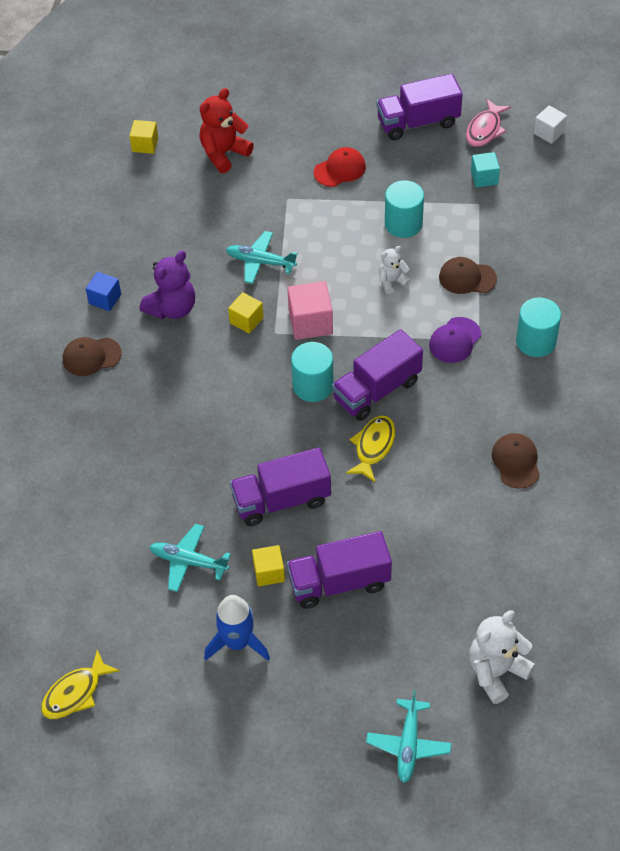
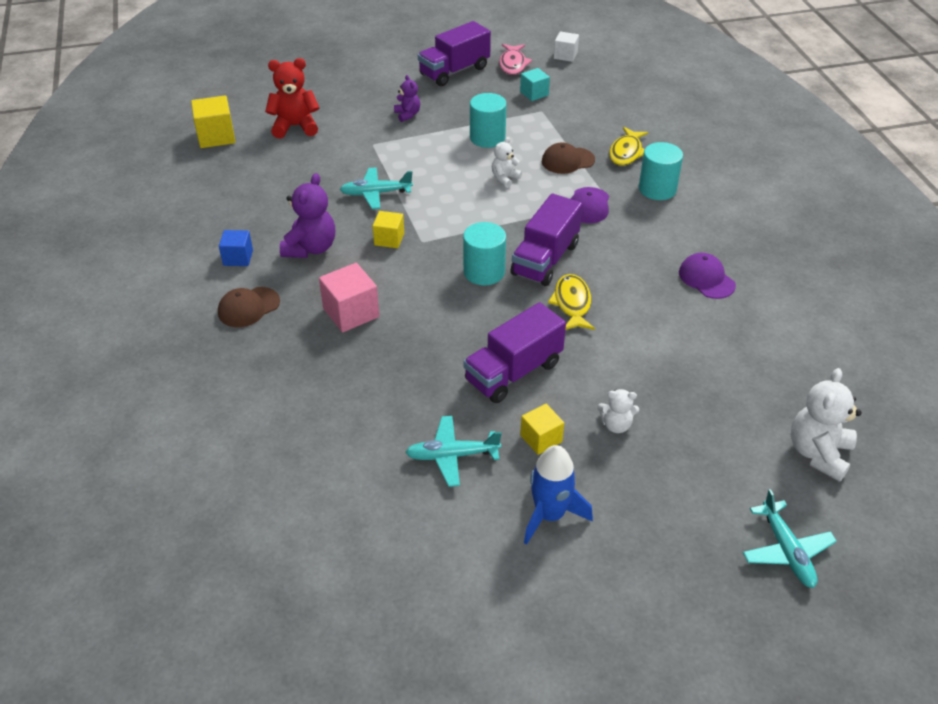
camera: 25 degrees left, 10 degrees down
yellow fish [41,650,120,719] -> yellow fish moved to [609,127,648,166]
yellow cube [130,120,158,154] -> yellow cube [191,96,235,148], size x1.56
red teddy bear [199,88,254,173] -> red teddy bear turned 60 degrees clockwise [265,58,320,138]
pink cube [287,281,333,340] -> pink cube moved to [319,263,379,332]
purple truck [287,531,392,609] -> white teddy bear [597,389,639,433]
red cap [314,147,366,187] -> purple teddy bear [394,75,420,122]
brown cap [492,433,540,489] -> purple cap [679,253,736,299]

